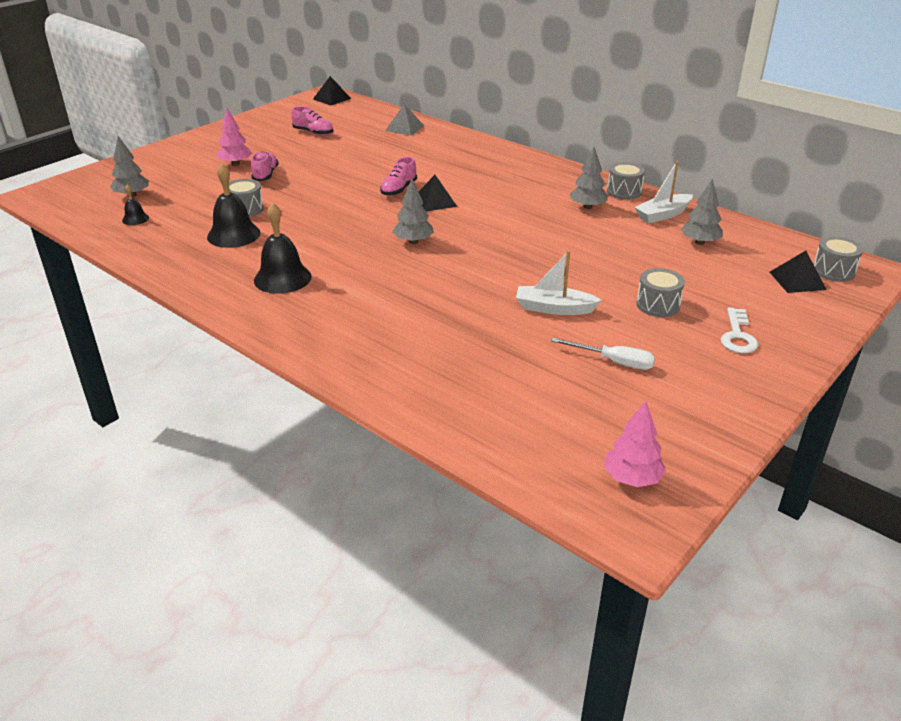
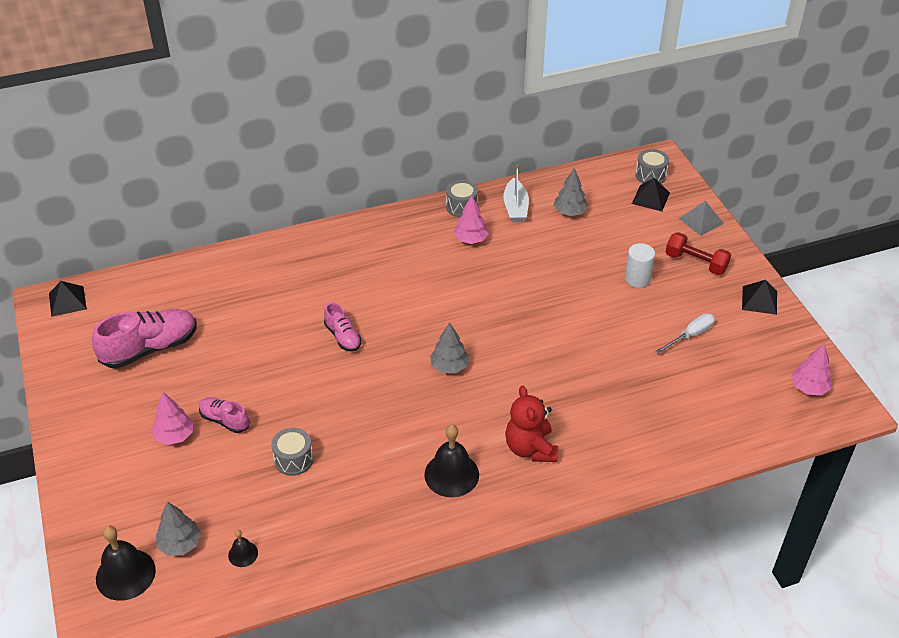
camera: 60 degrees left, 10 degrees up
black bell [207,163,261,248] -> black bell moved to [96,525,156,601]
pink shoe [291,106,333,135] -> pink shoe [92,309,197,368], size x1.81
grey pyramid [385,104,424,136] -> grey pyramid moved to [679,201,724,236]
black pyramid [419,175,457,211] -> black pyramid moved to [742,280,777,315]
white boat [516,251,602,315] -> none
grey tree [570,147,608,209] -> pink tree [453,195,489,244]
grey drum [636,268,685,317] -> white cylinder [625,243,655,288]
white key [721,307,758,353] -> red dumbbell [666,232,731,275]
none -> red teddy bear [505,386,558,462]

